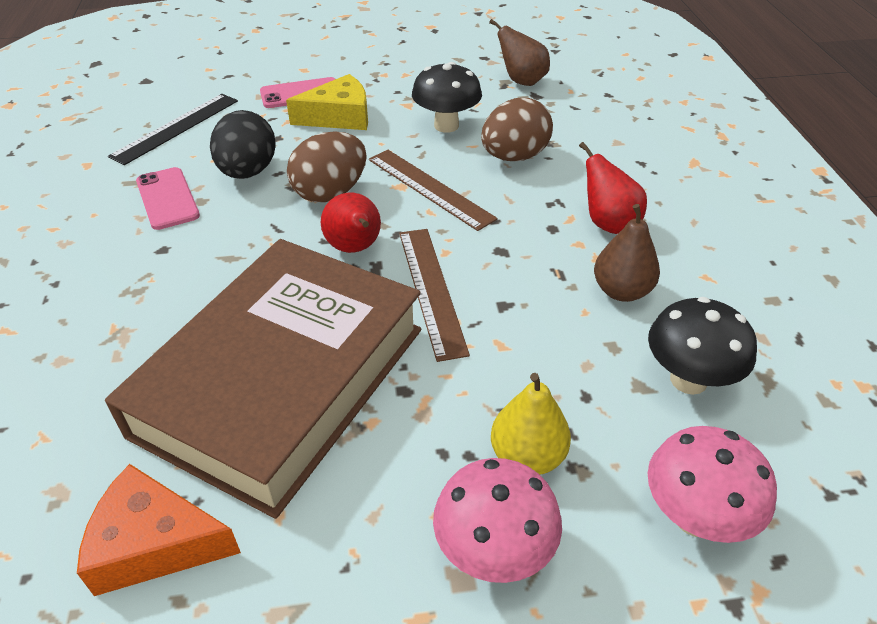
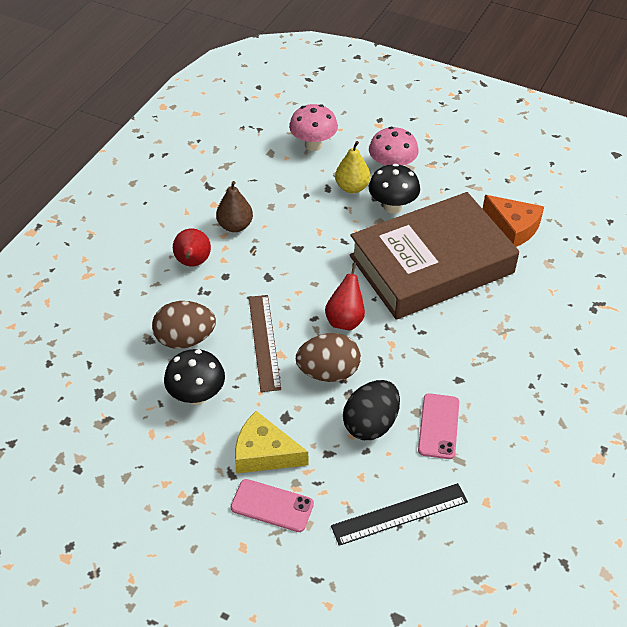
camera: 145 degrees left, 5 degrees up
brown ruler [399,229,470,362] -> none
brown pear [489,19,550,86] -> none
black mushroom [648,297,757,395] -> black mushroom moved to [369,164,420,214]

